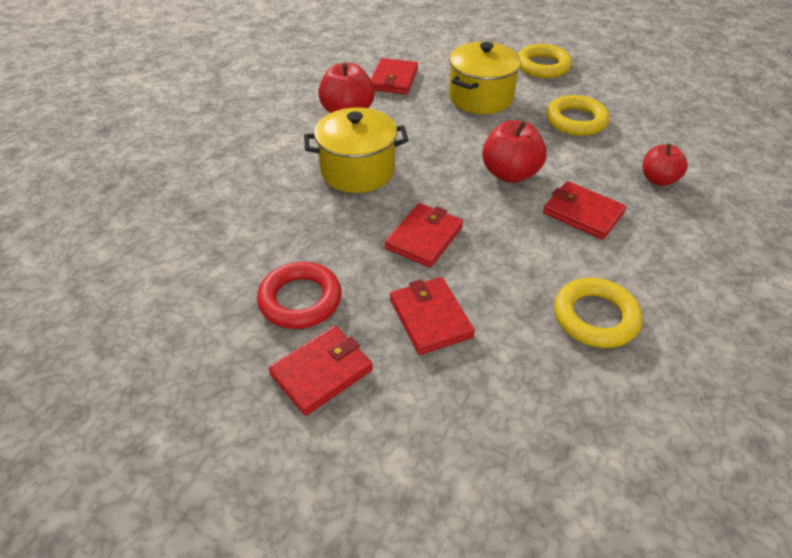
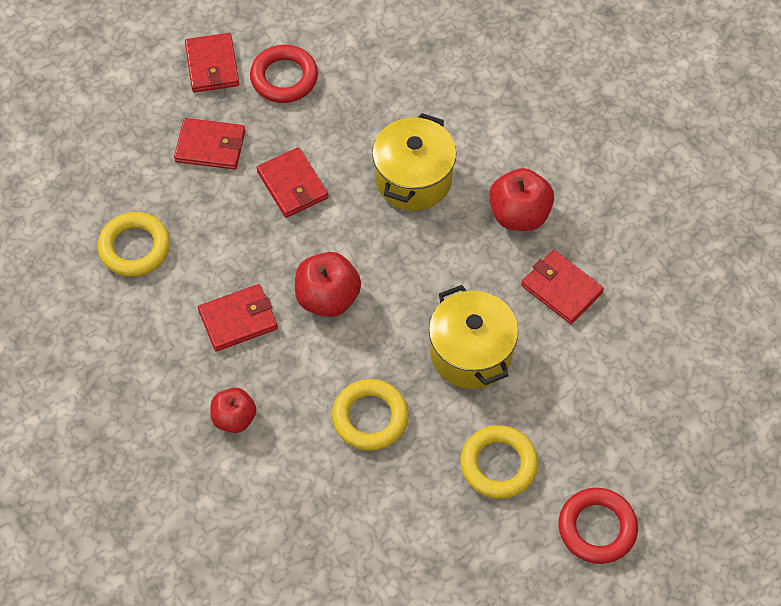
camera: 120 degrees right, 15 degrees up
none -> red ring [558,488,638,564]

